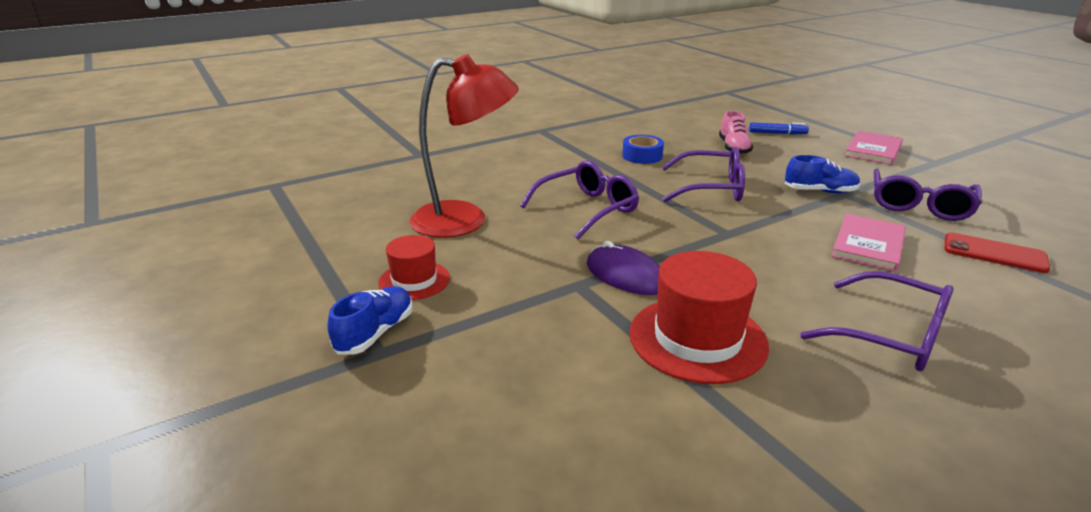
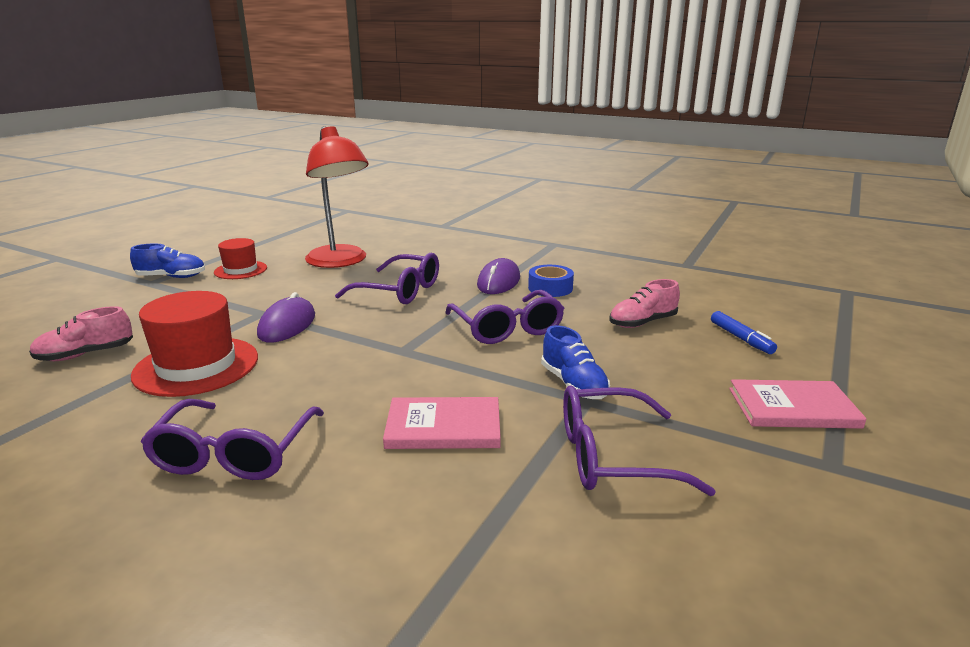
camera: 60 degrees right, 5 degrees down
red phone [945,232,1050,273] -> none
none -> pink shoe [29,306,133,361]
none -> purple mouse [477,258,520,294]

